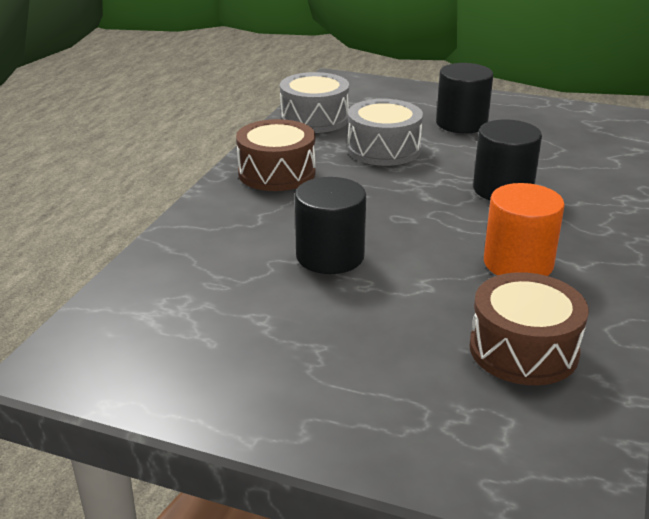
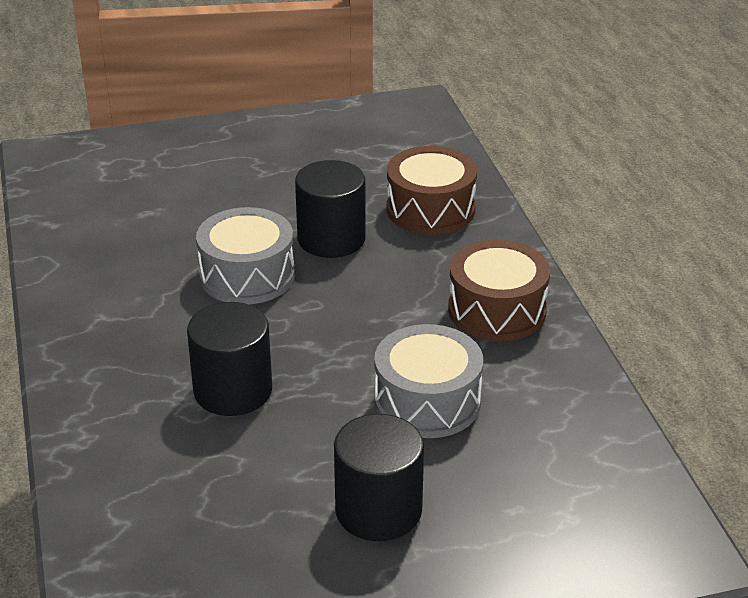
camera: 145 degrees right, 5 degrees up
grey drum [280,72,349,133] -> grey drum moved to [196,207,295,304]
brown drum [469,272,589,385] -> brown drum moved to [387,146,477,235]
orange cylinder [484,183,565,276] -> none

